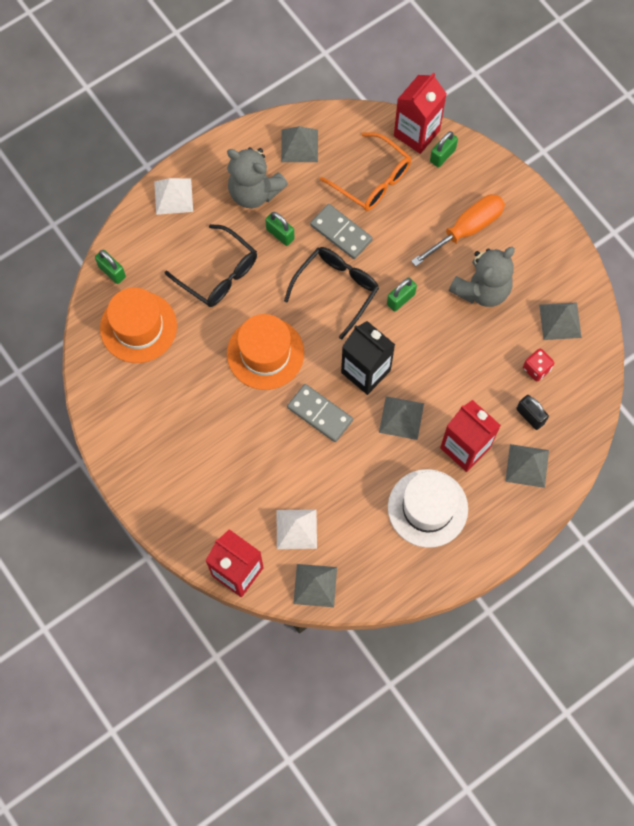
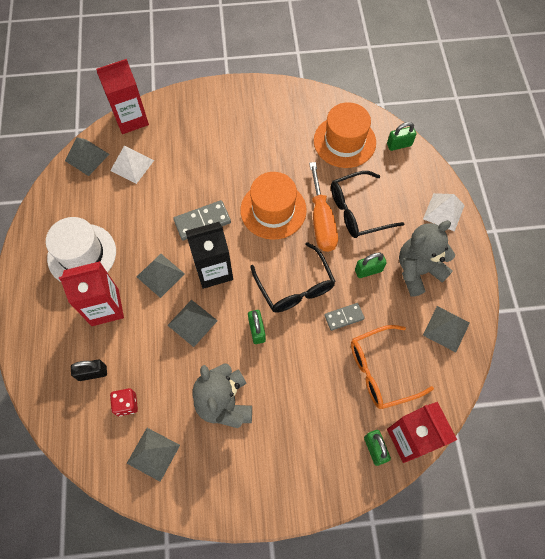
camera: 120 degrees right, 5 degrees down
grey domino [310,204,373,259] -> grey domino [324,303,365,331], size x0.65
orange screwdriver [411,194,505,266] -> orange screwdriver moved to [309,162,338,252]
grey pyramid [505,444,549,488] -> grey pyramid moved to [167,300,218,347]

